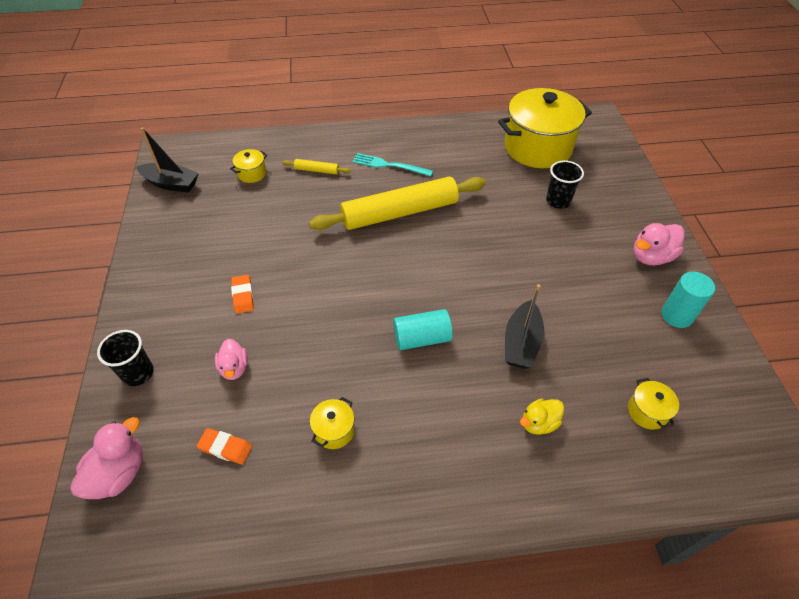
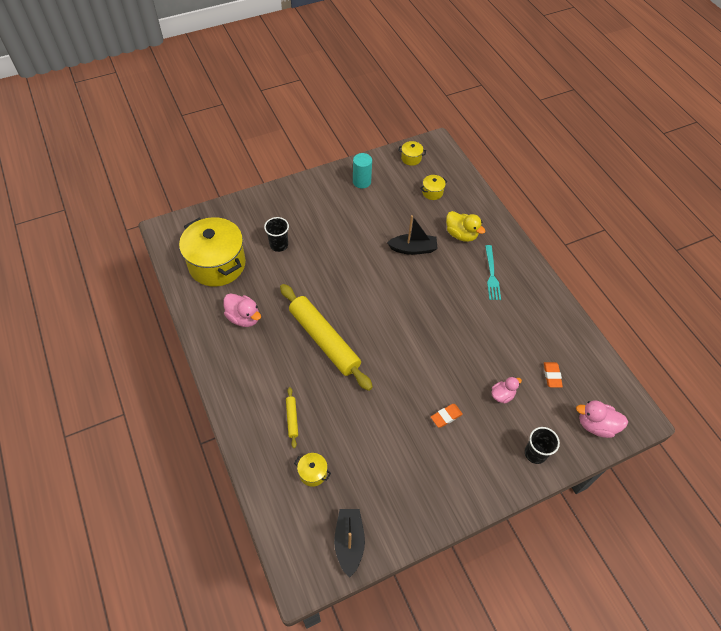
camera: 110 degrees left, 5 degrees up
yellow pot [310,397,355,449] -> yellow pot moved to [398,141,426,166]
turquoise fork [352,153,433,176] -> turquoise fork moved to [485,245,501,300]
turquoise cylinder [393,309,453,350] -> none
yellow duck [520,398,564,435] -> yellow duck [446,211,485,242], size x1.51
pink duck [633,223,684,265] -> pink duck moved to [224,293,261,327]

